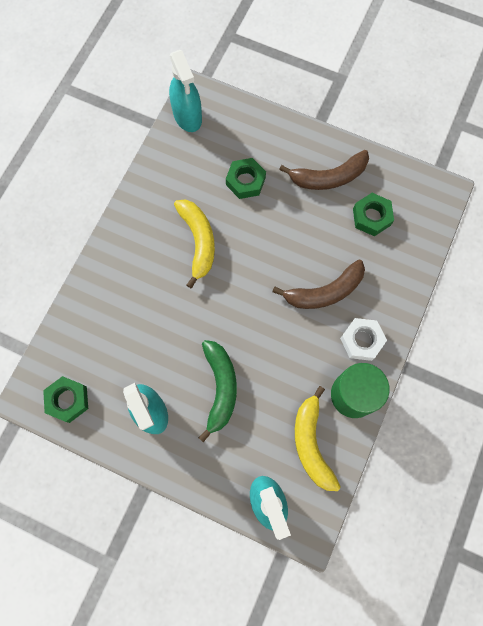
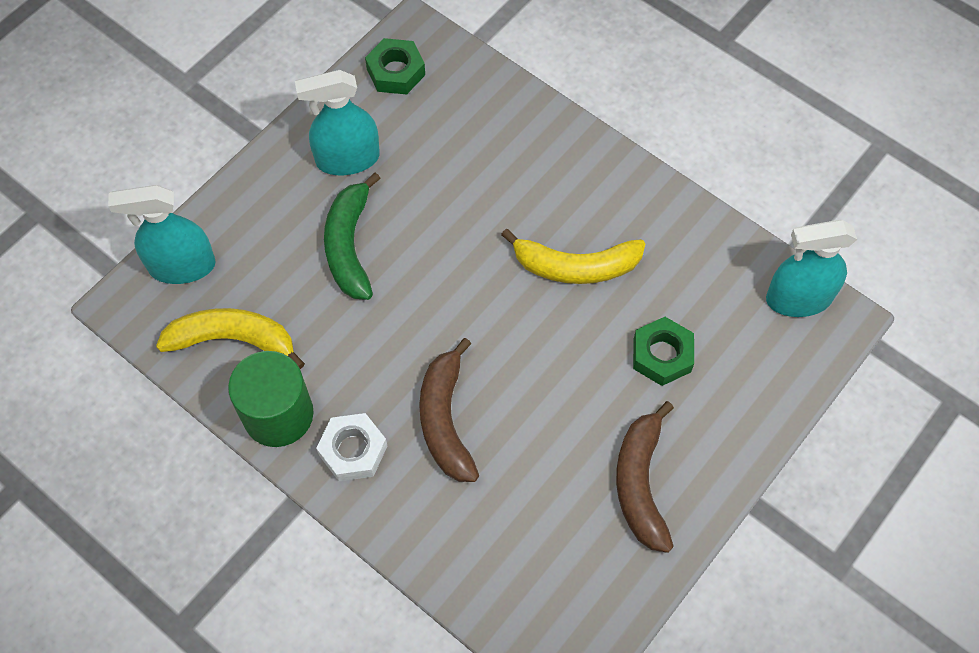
camera: 105 degrees right, 10 degrees down
green banana [198,340,237,442] -> green banana turned 75 degrees clockwise [324,172,381,300]
green nut [353,193,394,236] -> none

